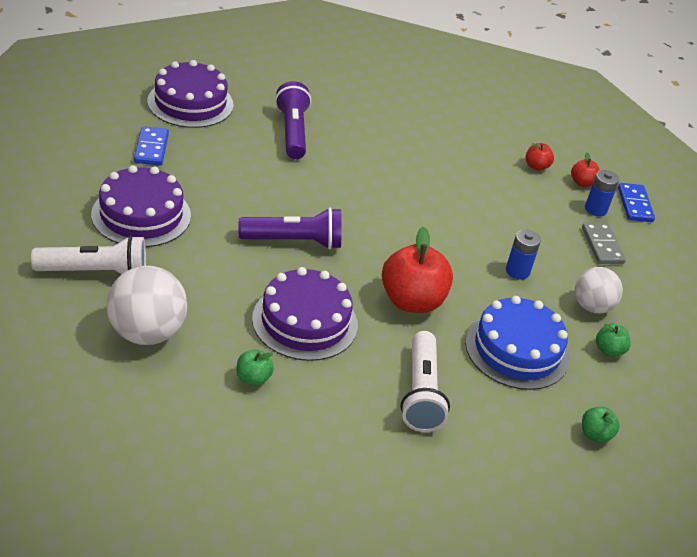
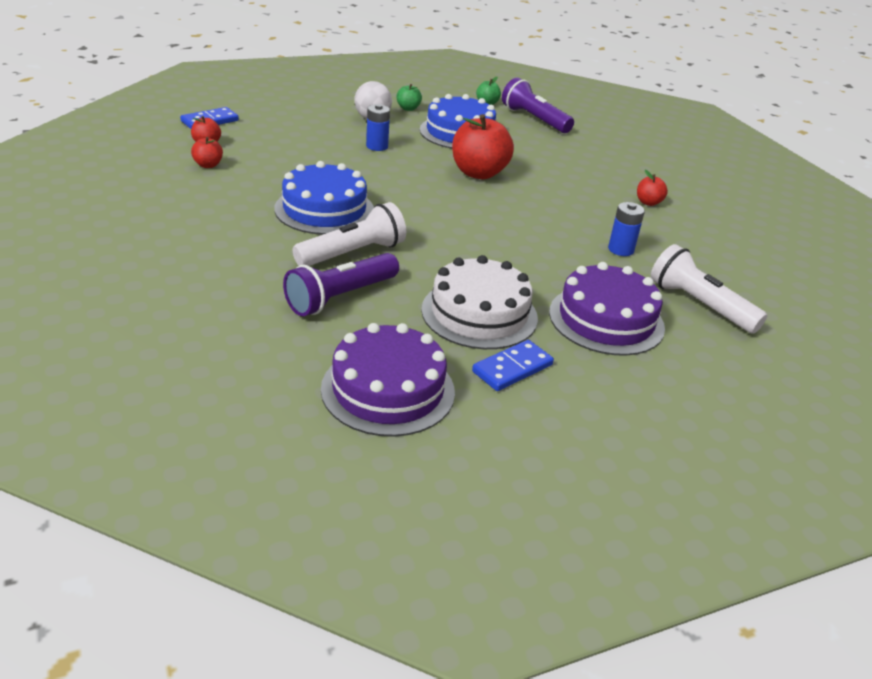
camera: 125 degrees left, 5 degrees down
white ball [106,266,187,345] -> none
green apple [237,350,274,386] -> red apple [637,170,668,206]
purple flashlight [239,208,342,250] -> purple flashlight moved to [502,78,574,133]
purple cake [252,267,358,361] -> none
white flashlight [401,331,450,432] -> white flashlight moved to [293,202,406,266]
grey domino [582,223,626,264] -> none
blue battery [585,170,619,217] -> blue battery moved to [608,202,645,256]
none -> blue cake [274,161,374,235]
none -> white cake [421,255,538,349]

